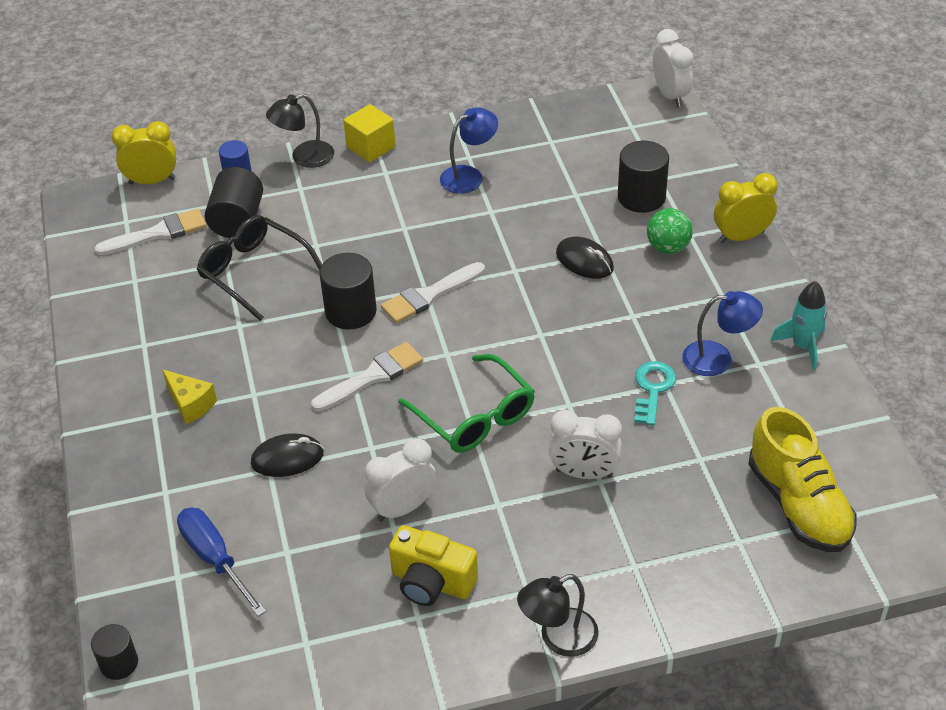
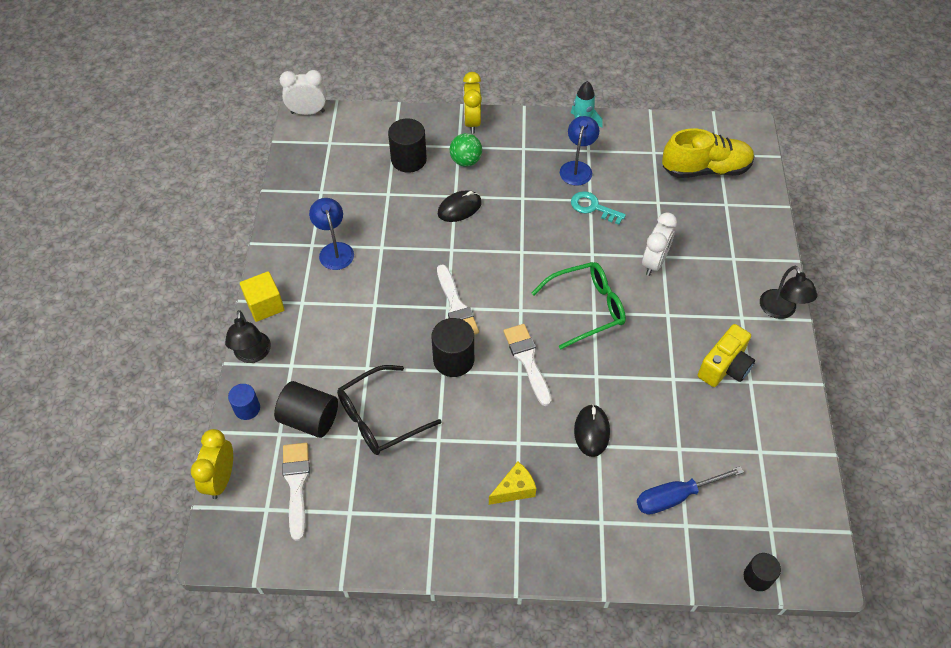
camera: 75 degrees left, 10 degrees up
white clock [365,438,437,522] -> none

